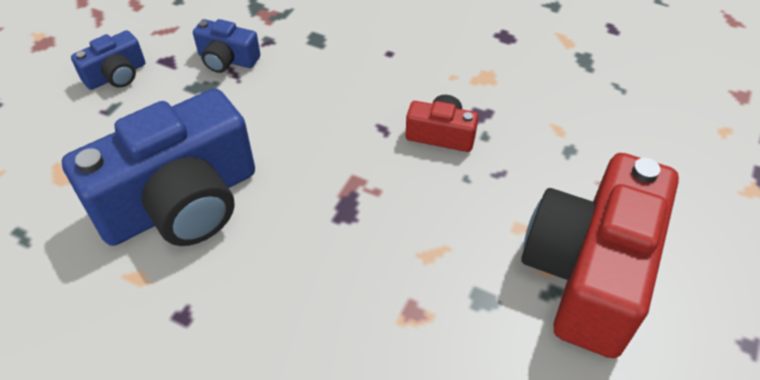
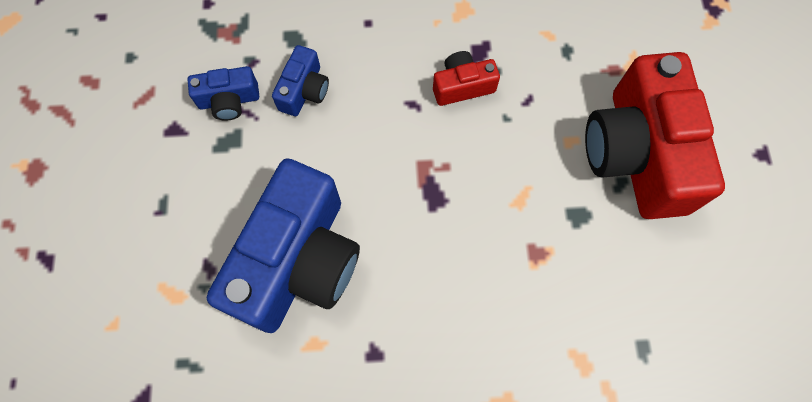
camera: 30 degrees left, 20 degrees up
blue camera [71,30,145,90] -> blue camera moved to [272,45,329,116]

